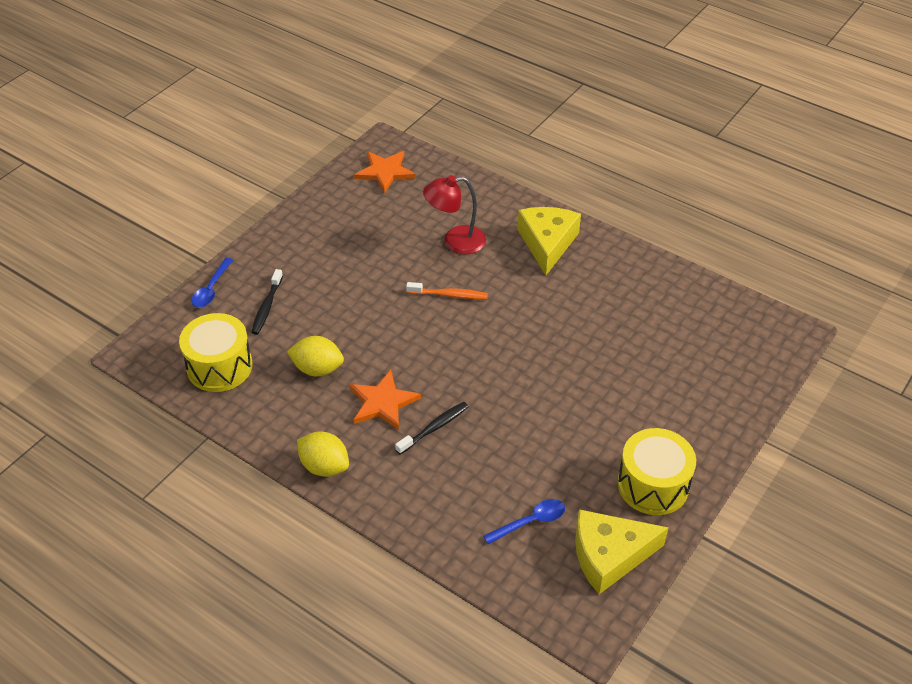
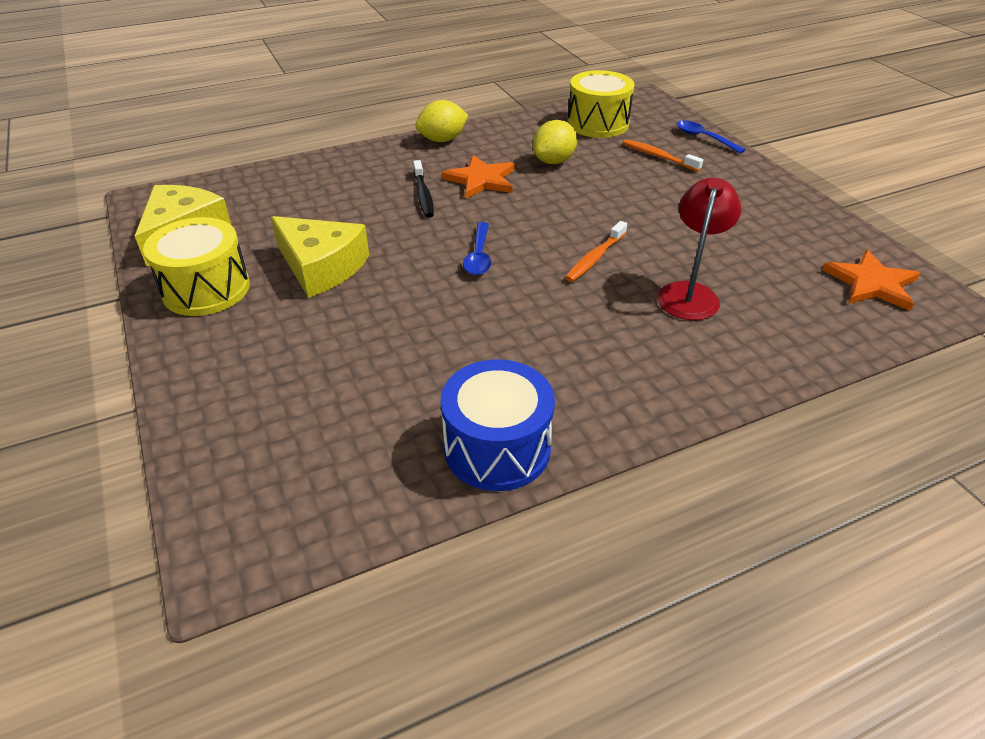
camera: 120 degrees right, 5 degrees down
black toothbrush [251,269,283,335] -> orange toothbrush [623,139,703,172]
blue spoon [483,499,565,545] -> blue spoon moved to [463,222,491,275]
yellow cheese [517,207,581,275] -> yellow cheese moved to [271,216,369,298]
none -> blue drum [441,359,555,491]

